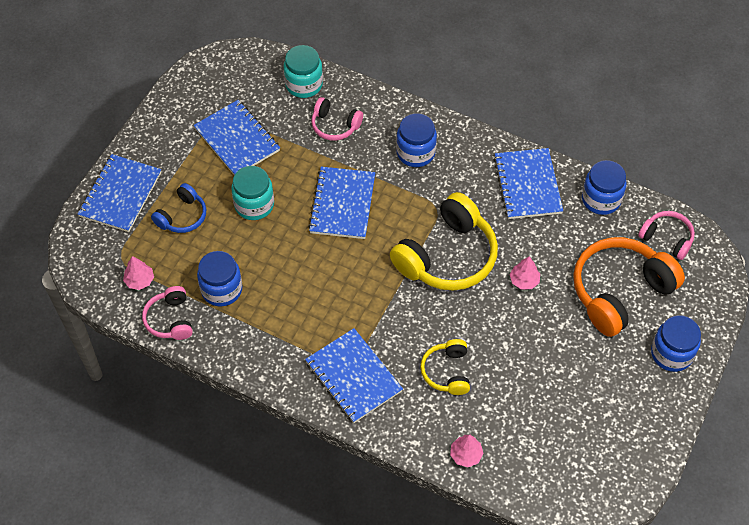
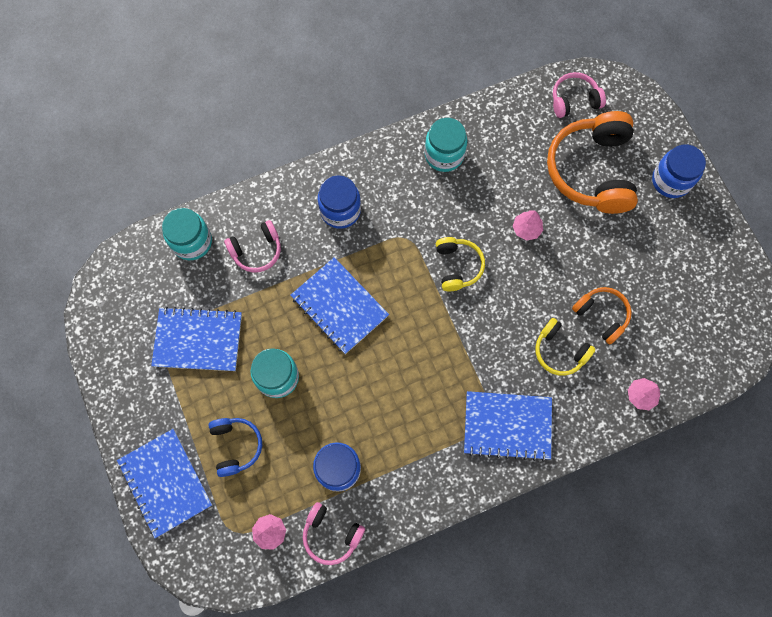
camera: 50 degrees left, 15 degrees up
yellow headphones [390,192,498,291] -> yellow headphones [436,237,485,291], size x0.52
blue notebook [494,148,563,219] -> turquoise jar [425,118,467,172]
blue jar [582,160,627,215] -> none
none -> orange headphones [572,287,632,344]

